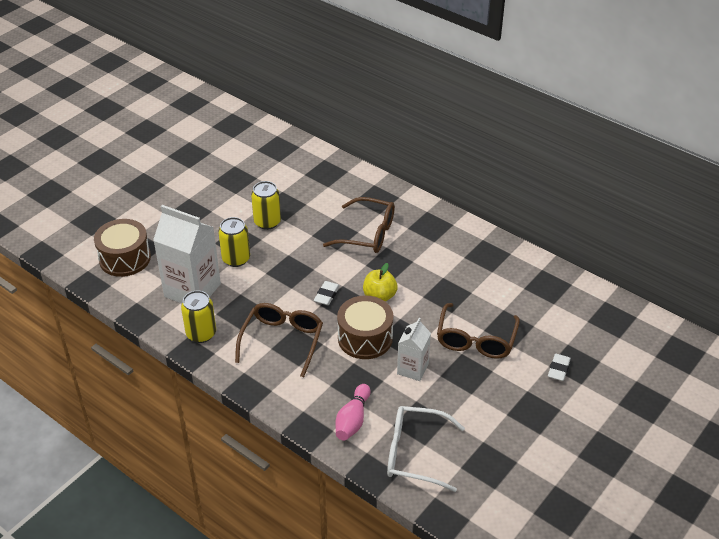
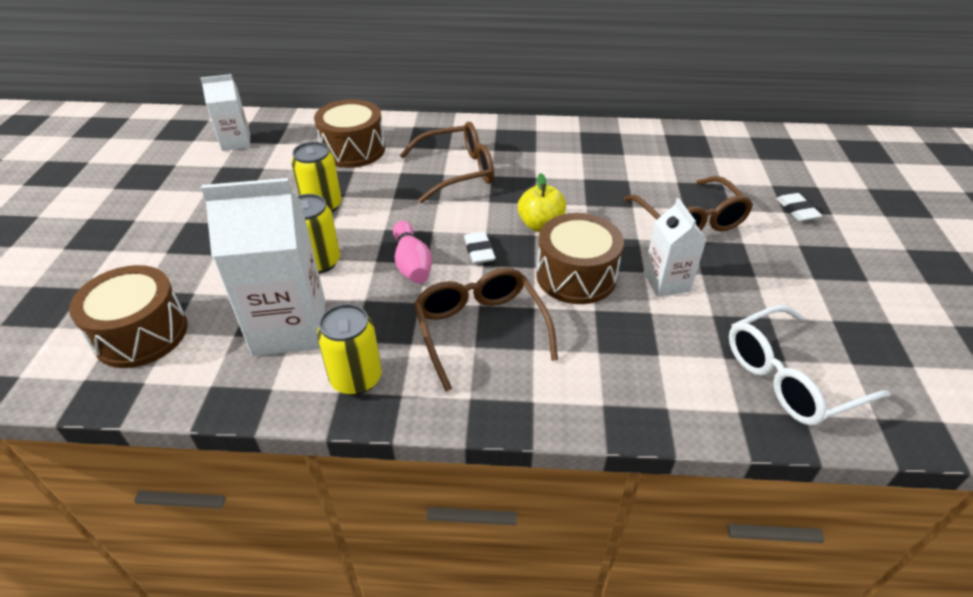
camera: 35 degrees left, 0 degrees up
pink bowling pin [335,384,371,440] -> pink bowling pin moved to [393,221,432,284]
none -> white carton [200,74,250,151]
none -> brown drum [314,99,385,168]

